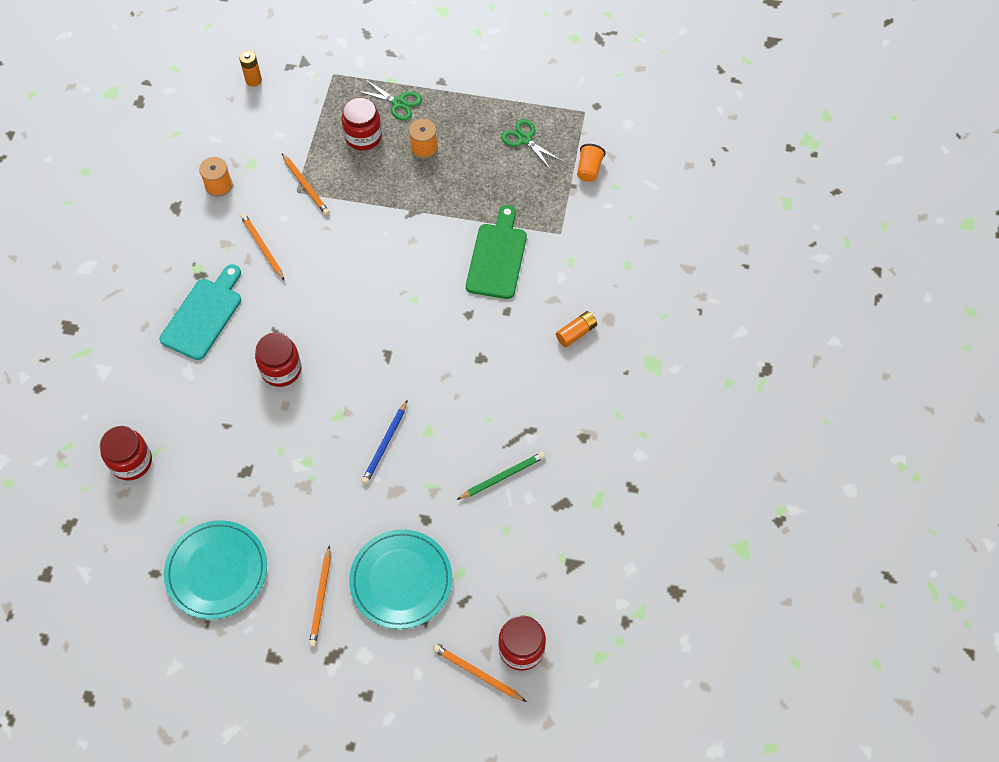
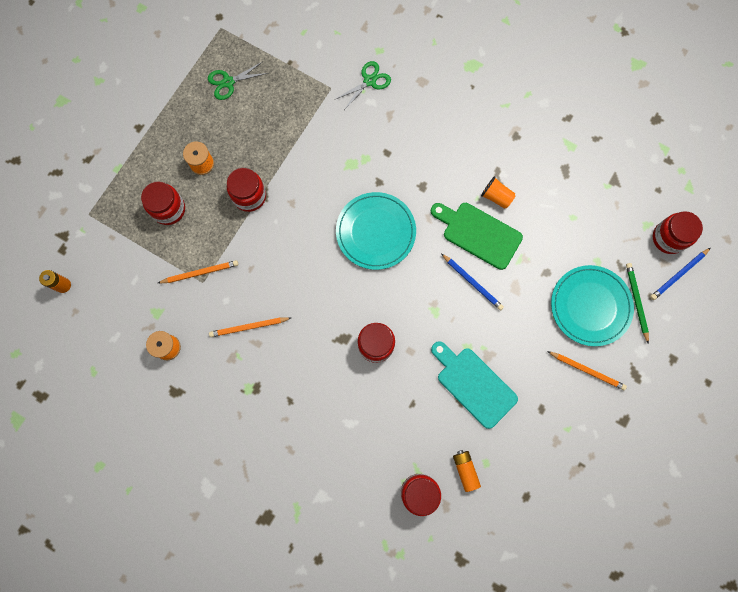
camera: 70 degrees left, 15 degrees up
turquoise cutting board [160,264,241,360] -> turquoise cutting board moved to [431,341,518,429]
turquoise plate [164,520,267,619] -> turquoise plate moved to [336,192,416,270]
green scissors [357,79,422,121] -> green scissors moved to [334,61,391,110]
orange pencil [433,644,527,702] -> blue pencil [650,248,710,300]
green pencil [457,452,545,500] -> green pencil moved to [626,263,649,344]
green cutting board [466,205,527,299] -> green cutting board moved to [431,203,523,270]
orange battery [556,311,597,347] -> orange battery moved to [453,450,481,492]
orange cup [577,144,606,182] -> orange cup moved to [481,176,516,209]
none -> red jar [227,168,266,212]

